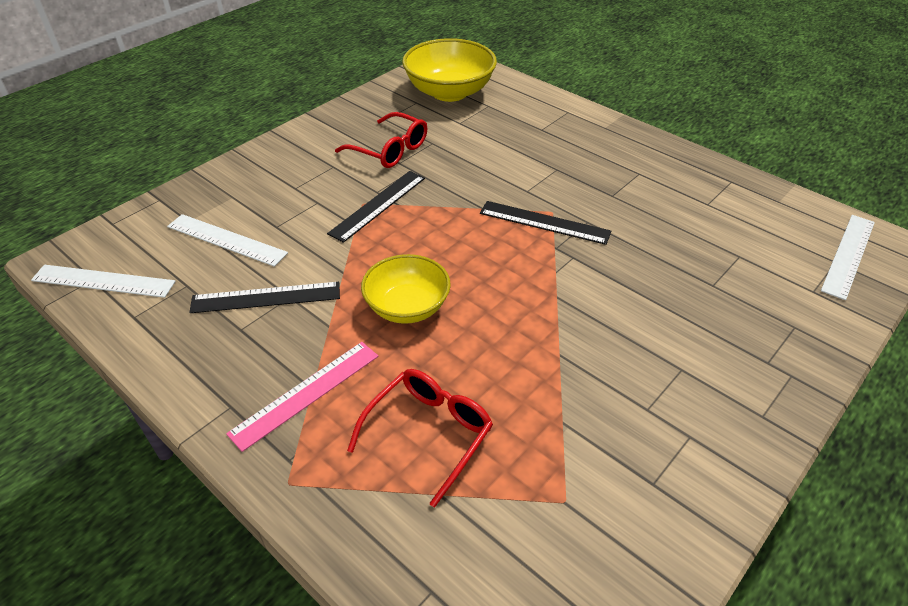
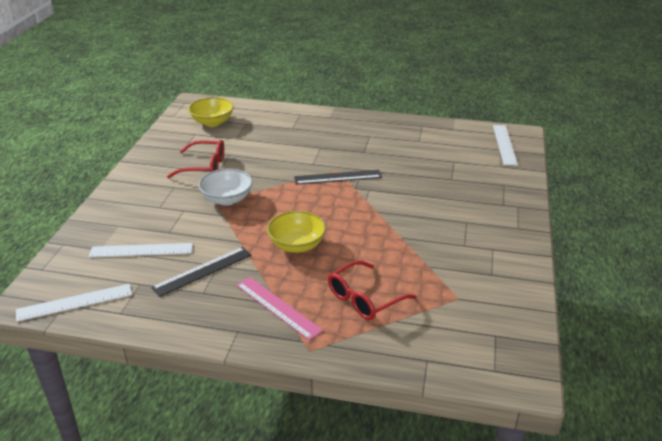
camera: 30 degrees left, 10 degrees down
pink ruler [226,342,378,452] -> pink ruler turned 60 degrees counterclockwise [236,277,323,340]
black ruler [327,171,425,243] -> white bowl [198,169,253,206]
red glasses [347,369,493,508] -> red glasses turned 135 degrees counterclockwise [328,260,416,320]
yellow bowl [402,38,497,102] -> yellow bowl [188,97,234,127], size x0.66

